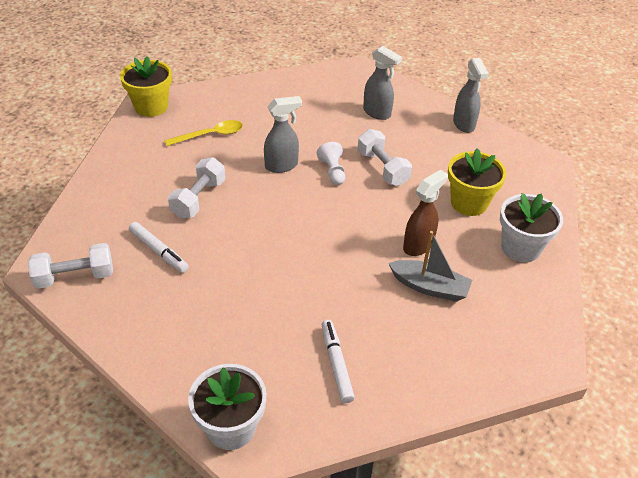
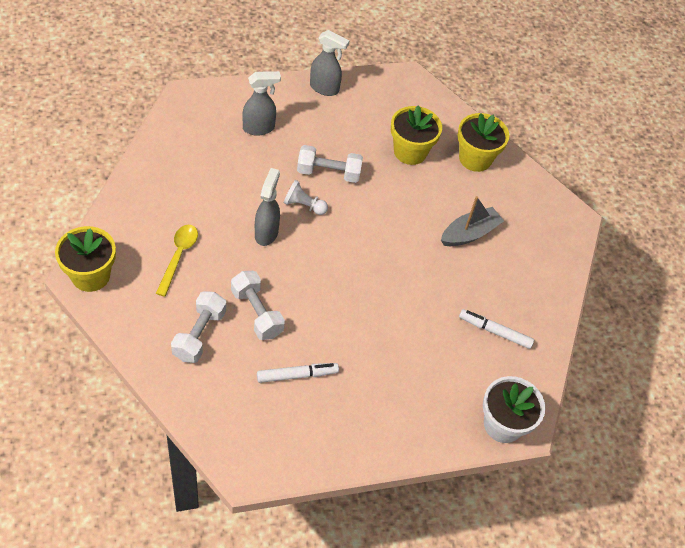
camera: 60 degrees left, 10 degrees up
white dumbbell [28,243,113,289] -> white dumbbell moved to [171,291,226,363]
brown spray bottle [403,170,448,256] -> none
white flower pot [500,193,563,263] -> yellow flower pot [457,113,509,172]

